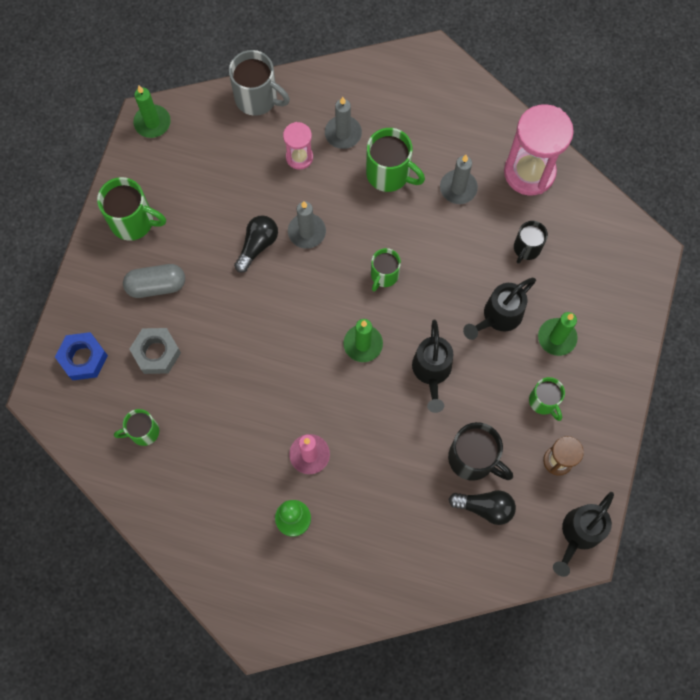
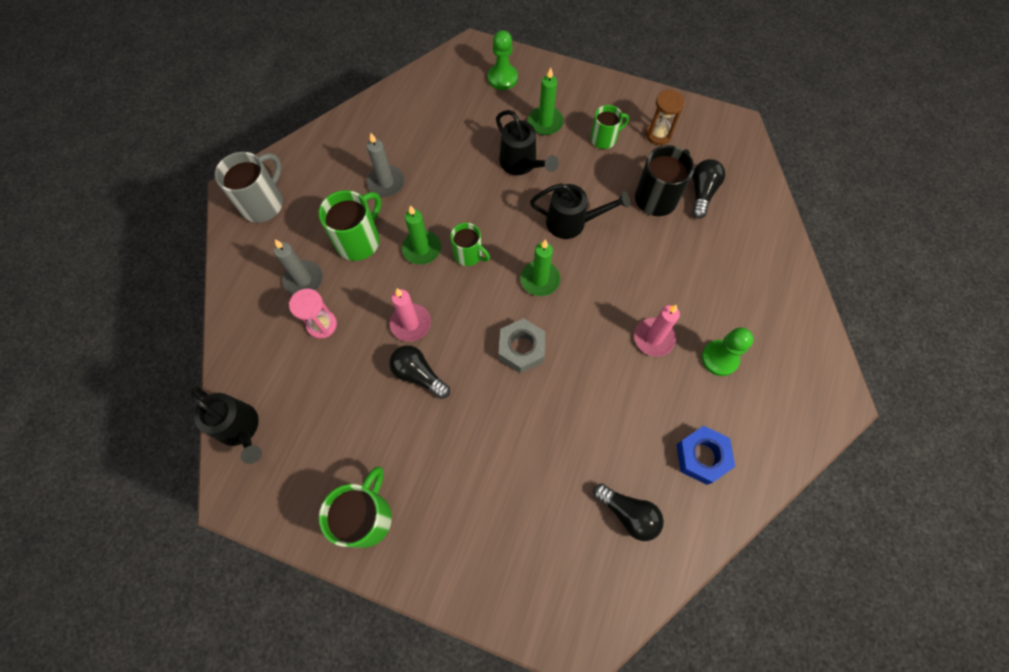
camera: 85 degrees left, 5 degrees down
blue nut [55,332,108,380] -> blue nut moved to [676,426,735,485]
green mug [114,409,159,446] -> black light bulb [593,483,664,541]
grey capsule [123,264,185,298] -> none
grey nut [129,328,181,374] -> grey nut moved to [499,318,546,373]
green candle [133,86,171,138] -> green candle moved to [402,205,441,265]
grey mug [229,50,290,116] -> grey mug moved to [215,152,283,222]
grey candle [288,201,326,249] -> pink candle [390,289,431,341]
pink hourglass [504,104,574,196] -> none
black mug [514,221,548,264] -> none
black watering can [553,492,614,577] -> black watering can moved to [190,386,262,464]
none -> green pawn [488,30,518,90]

